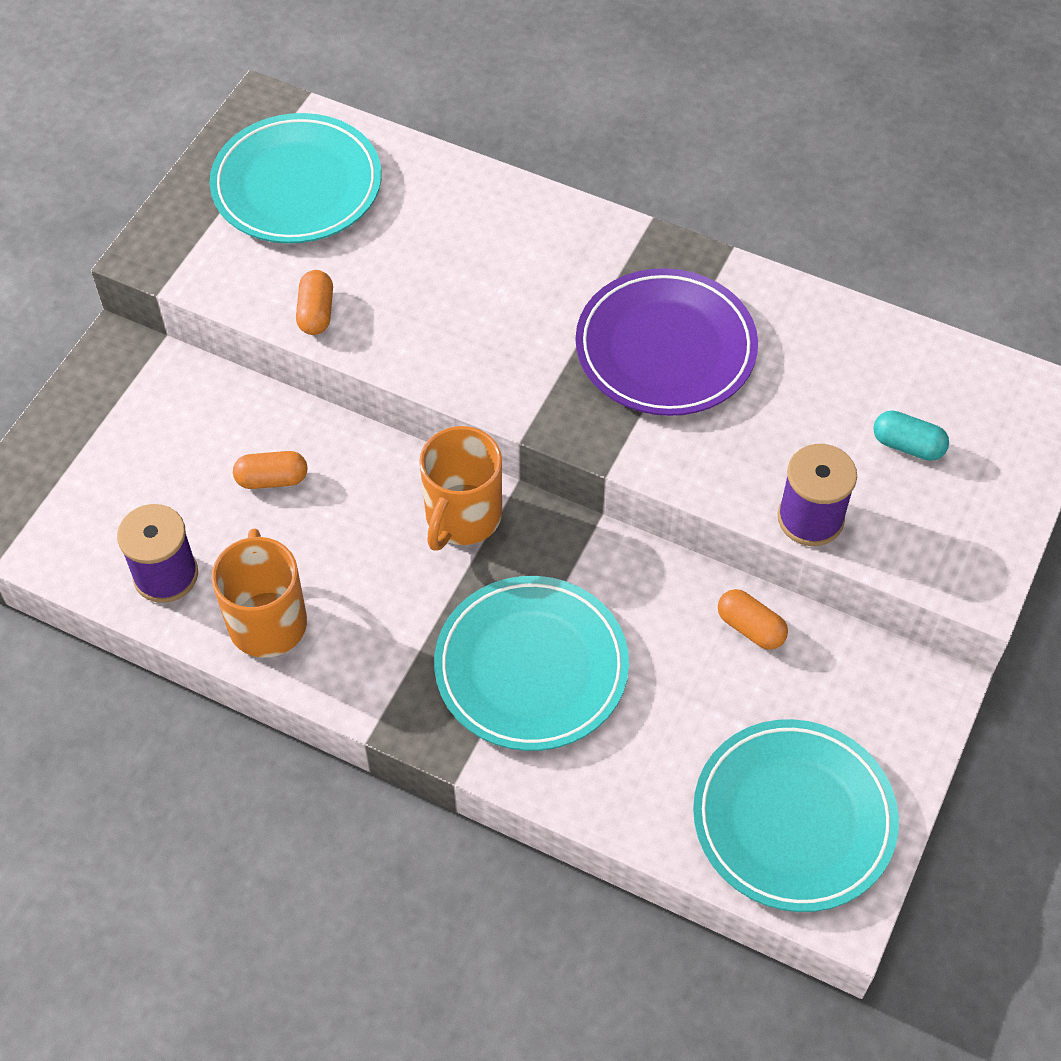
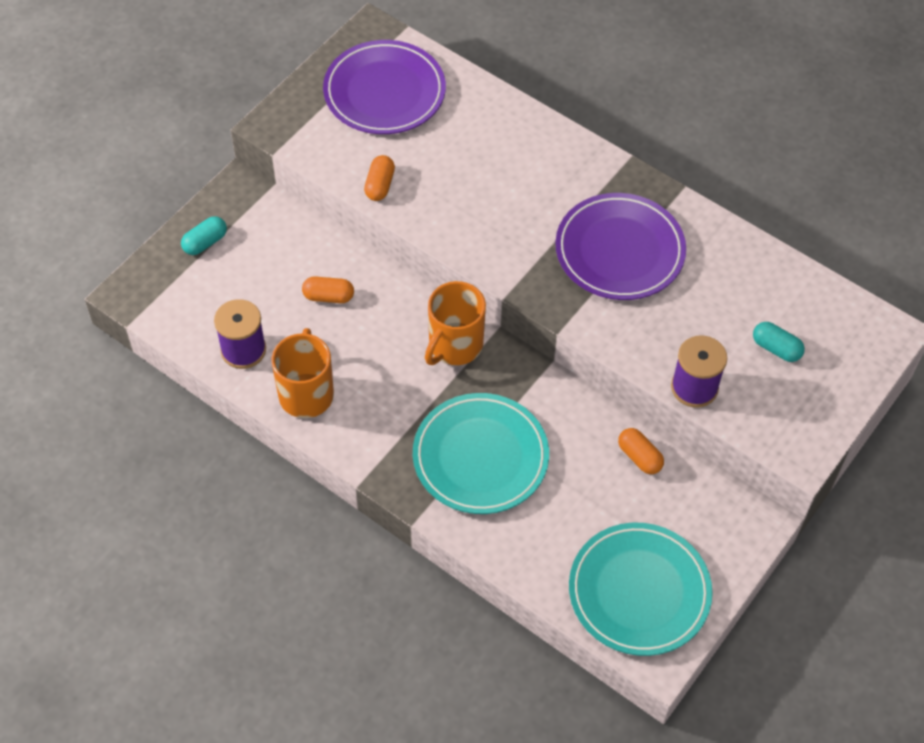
camera: 10 degrees right, 0 degrees up
turquoise plate [210,113,381,244] -> purple plate [323,40,446,134]
none -> turquoise capsule [181,216,227,255]

